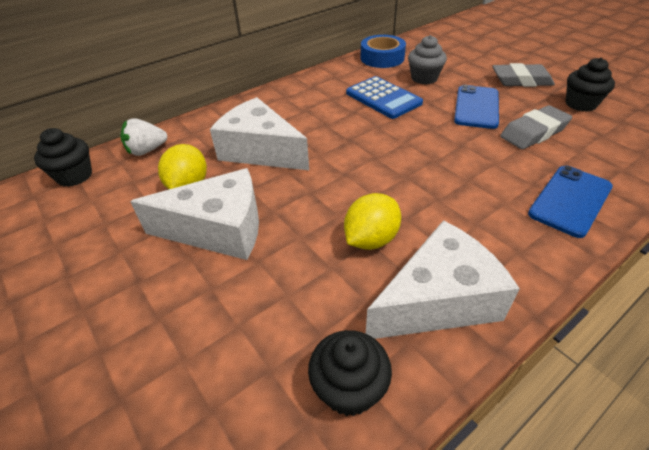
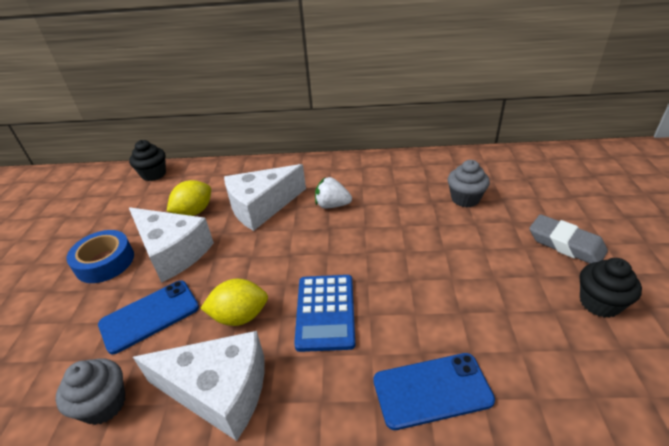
camera: 40 degrees right, 5 degrees down
white strawberry [121,118,167,156] -> white strawberry moved to [315,177,352,209]
white cheese [210,97,309,170] -> white cheese turned 105 degrees counterclockwise [224,164,306,231]
black cupcake [308,330,392,416] -> grey cupcake [56,358,125,425]
blue calculator [346,76,423,119] -> blue calculator moved to [294,275,355,352]
blue tape [361,35,406,68] -> blue tape moved to [67,230,134,283]
blue phone [454,85,499,129] -> blue phone moved to [98,281,199,354]
grey eraser [500,105,572,149] -> none

